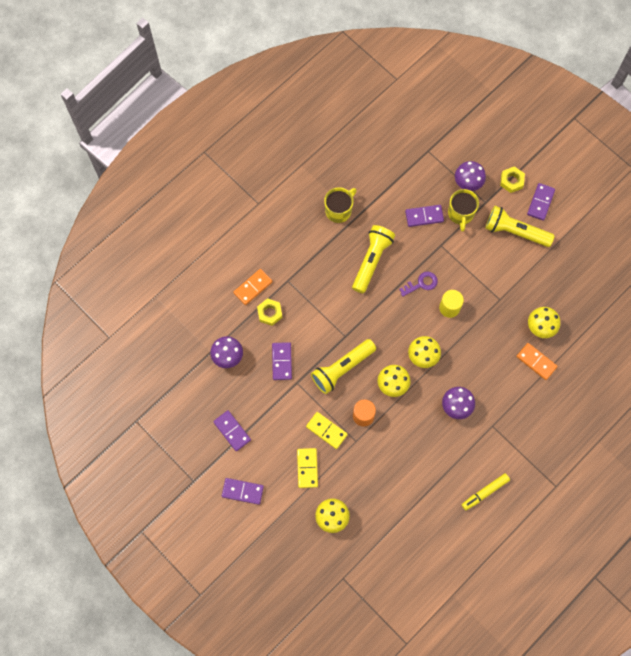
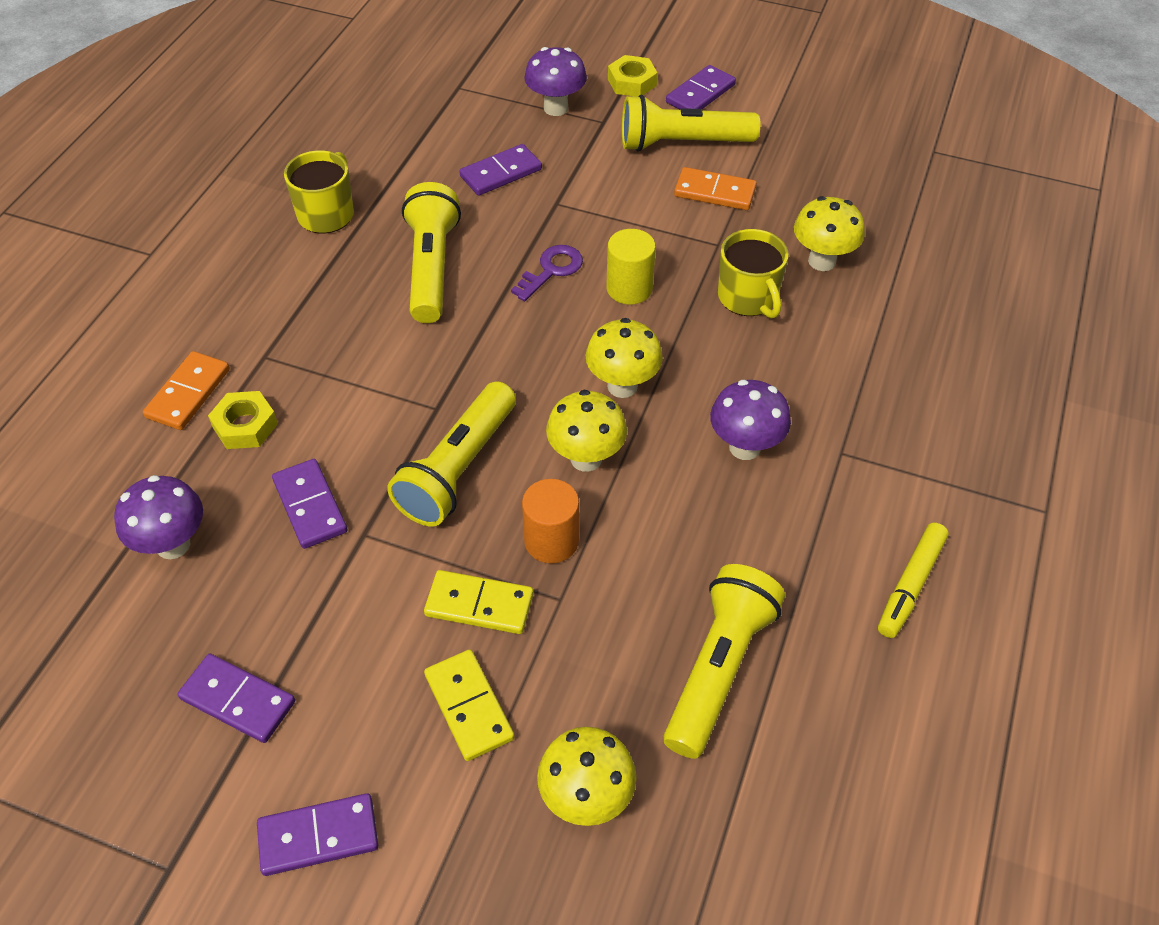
camera: 25 degrees left, 20 degrees down
yellow mug [448,189,479,232] -> yellow mug moved to [718,229,789,319]
orange domino [516,343,558,380] -> orange domino moved to [674,167,757,210]
purple domino [527,183,555,221] -> purple domino turned 45 degrees clockwise [666,65,736,110]
none -> yellow flashlight [663,564,785,759]

